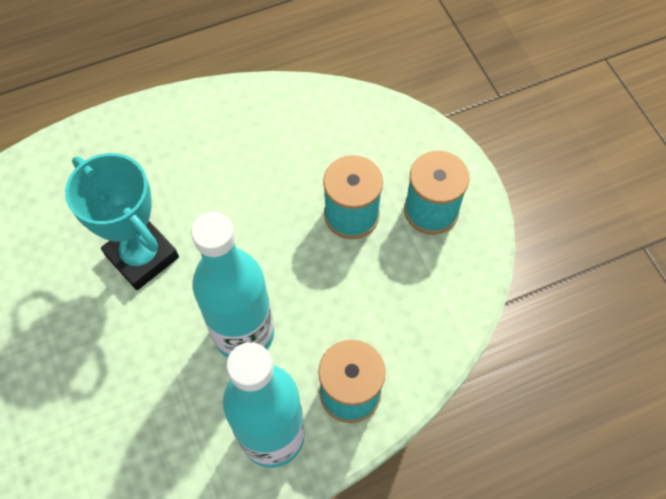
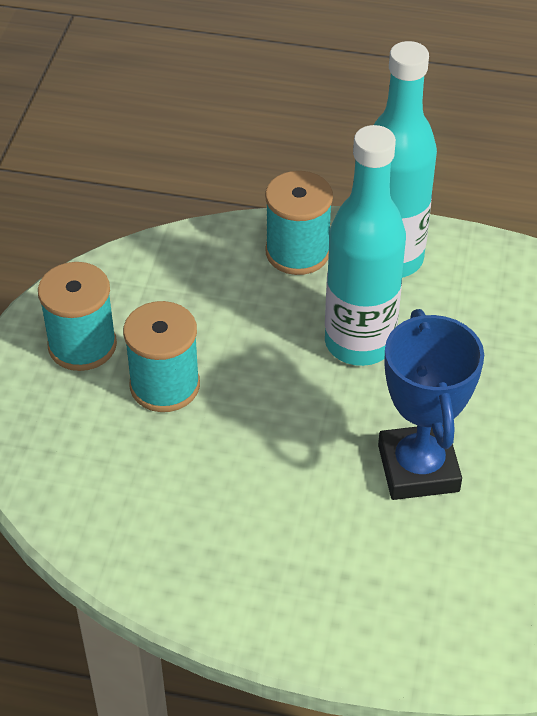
camera: 145 degrees left, 15 degrees down
turquoise trophy [65,153,179,290] -> blue trophy [378,309,484,500]

